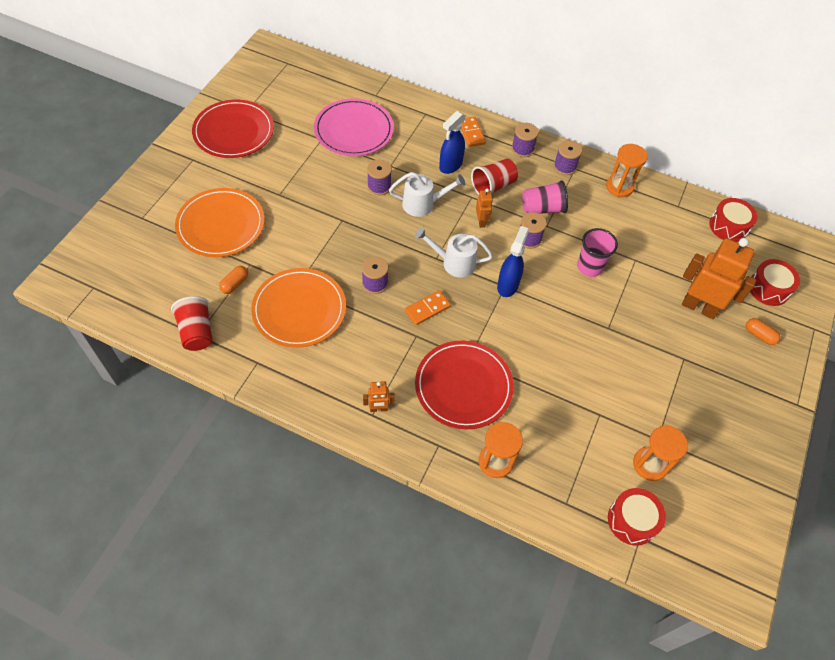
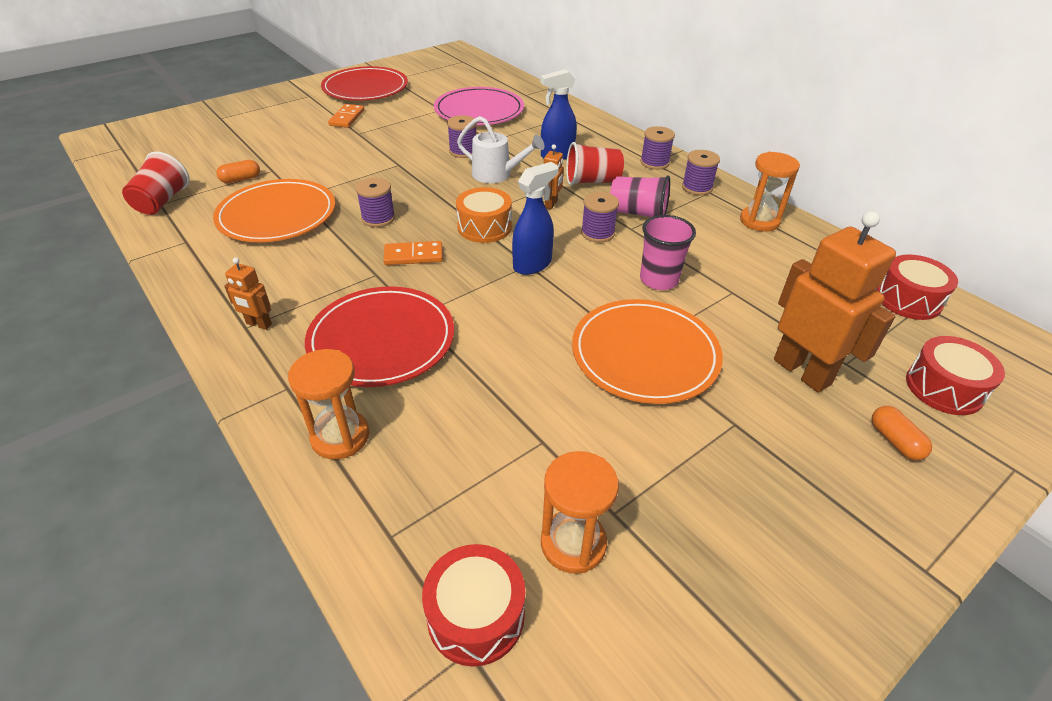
camera: 30 degrees right, 15 degrees down
orange plate [175,188,265,257] -> orange plate moved to [572,299,723,404]
white watering can [415,227,493,278] -> orange drum [456,187,512,243]
orange domino [461,117,486,147] -> orange domino moved to [328,104,365,128]

